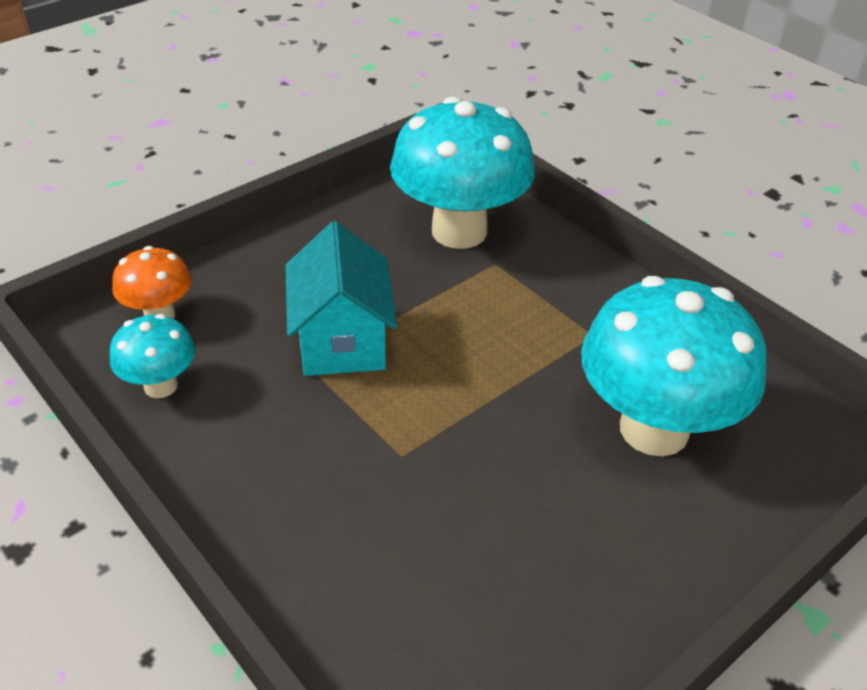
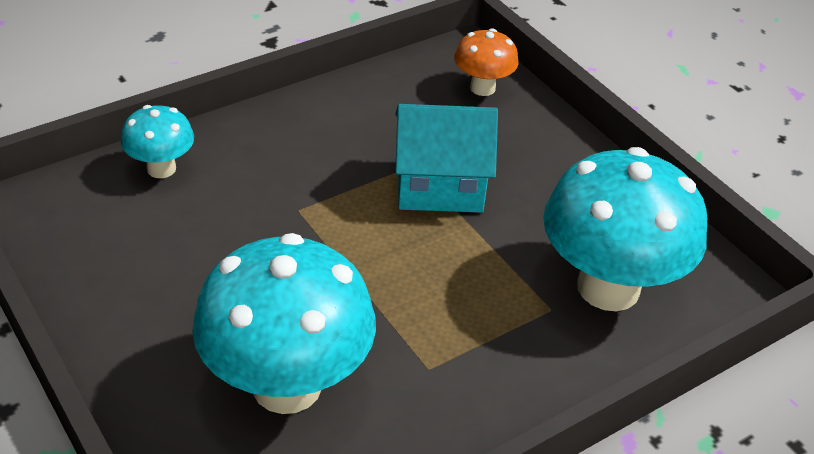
camera: 95 degrees right, 0 degrees up
turquoise mushroom [110,314,196,398] -> turquoise mushroom moved to [121,105,194,178]

